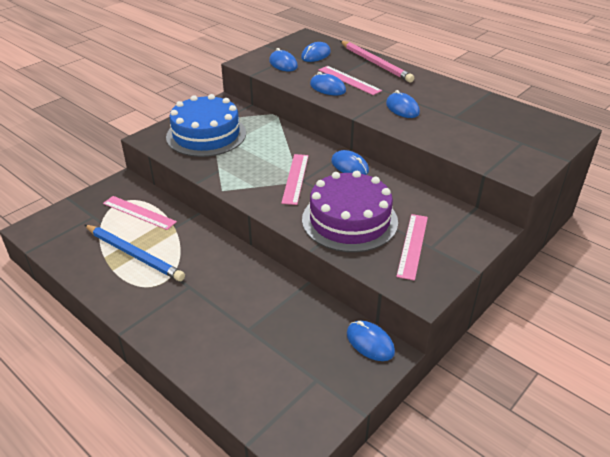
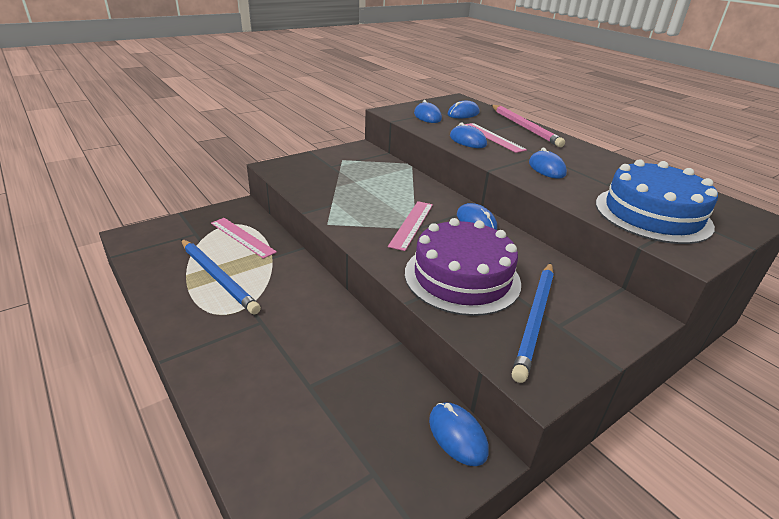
camera: 10 degrees right, 5 degrees down
blue cake [166,94,246,157] -> blue cake moved to [596,159,718,244]
pink ruler [396,214,428,281] -> blue pencil [512,263,554,383]

